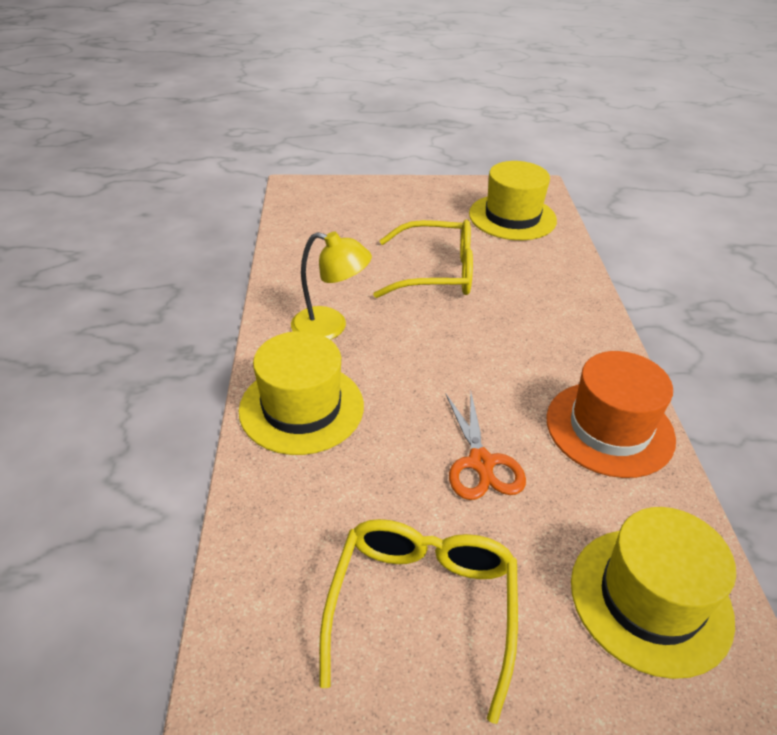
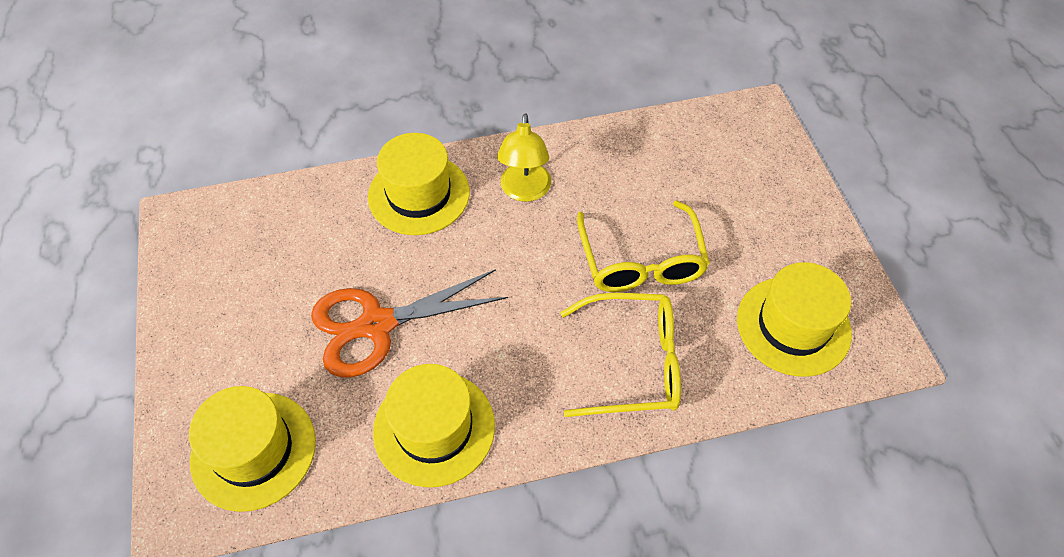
camera: 80 degrees right, 15 degrees up
yellow glasses [319,519,518,724] -> yellow glasses moved to [560,293,681,417]
orange scissors [445,390,526,500] -> orange scissors [311,269,508,377], size x1.58
orange hat [546,351,676,478] -> yellow hat [373,364,495,487]

